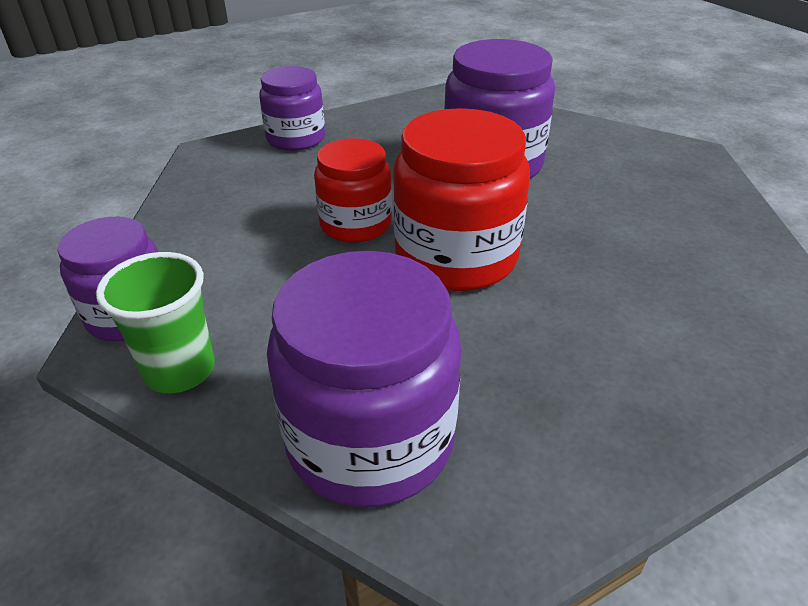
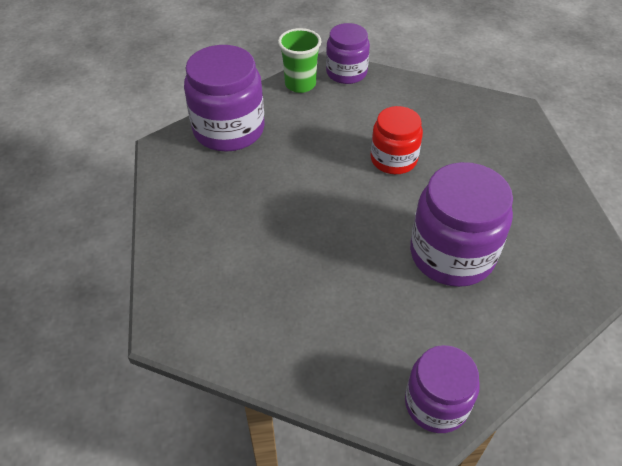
camera: 110 degrees right, 10 degrees up
purple jar [259,66,325,151] -> purple jar moved to [405,345,480,433]
red jar [393,108,530,291] -> none

